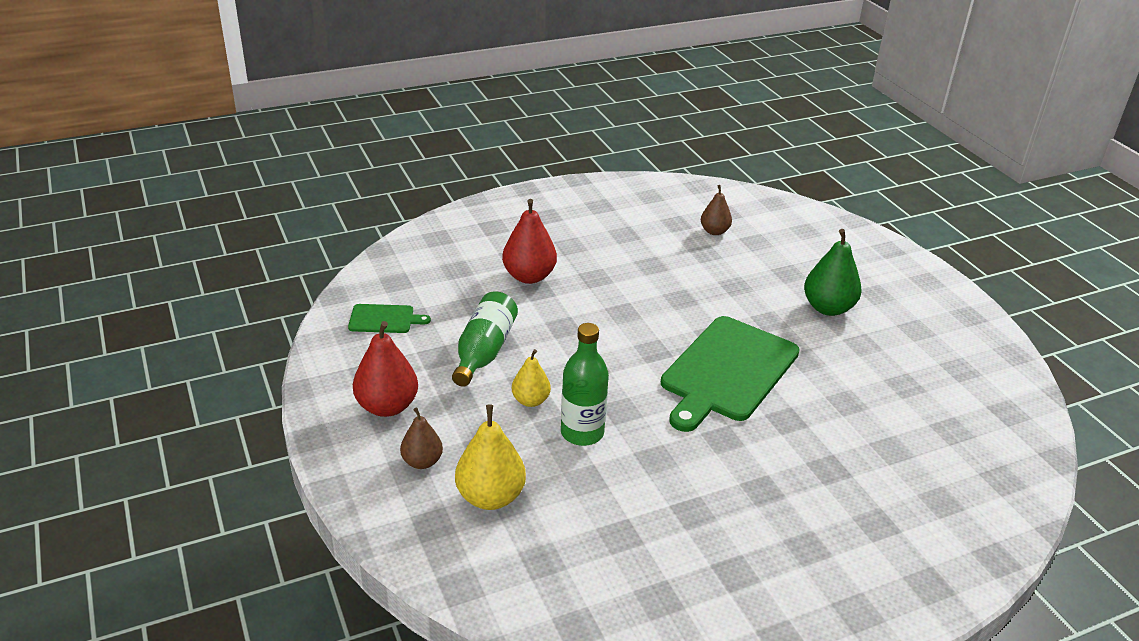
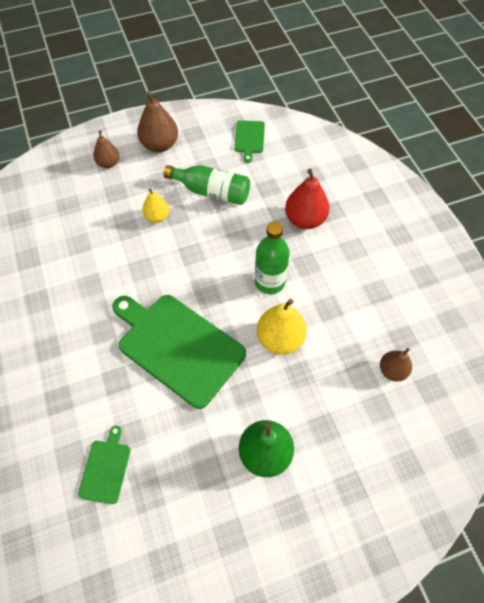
camera: 95 degrees right, 25 degrees up
red pear [353,321,418,417] -> brown pear [137,92,178,152]
yellow pear [455,404,526,510] -> yellow pear moved to [257,299,307,355]
green bottle [561,323,609,446] -> green bottle moved to [255,221,289,294]
none -> green cutting board [78,425,131,504]

